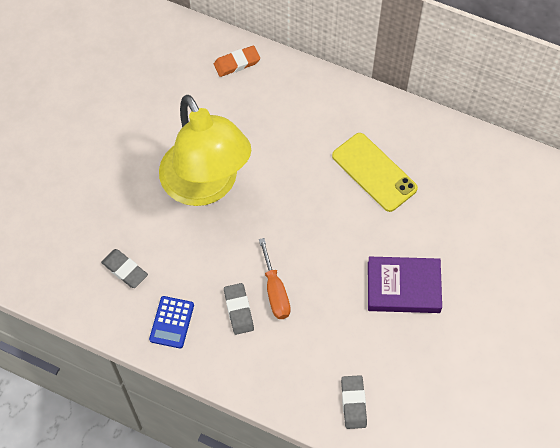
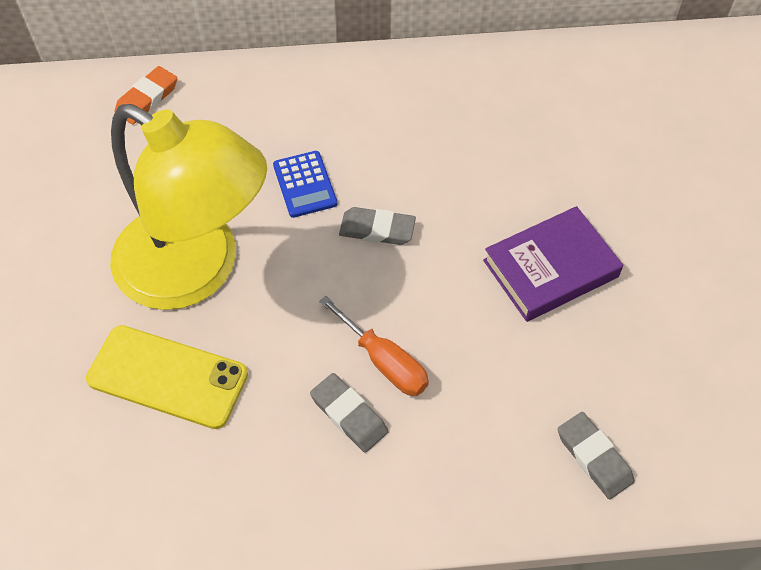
camera: 30 degrees left, 5 degrees down
grey eraser [101,249,148,288] -> grey eraser moved to [339,207,416,245]
blue calculator [149,296,194,349] -> blue calculator moved to [273,151,337,218]
yellow phone [332,133,418,212] -> yellow phone moved to [86,325,248,429]

